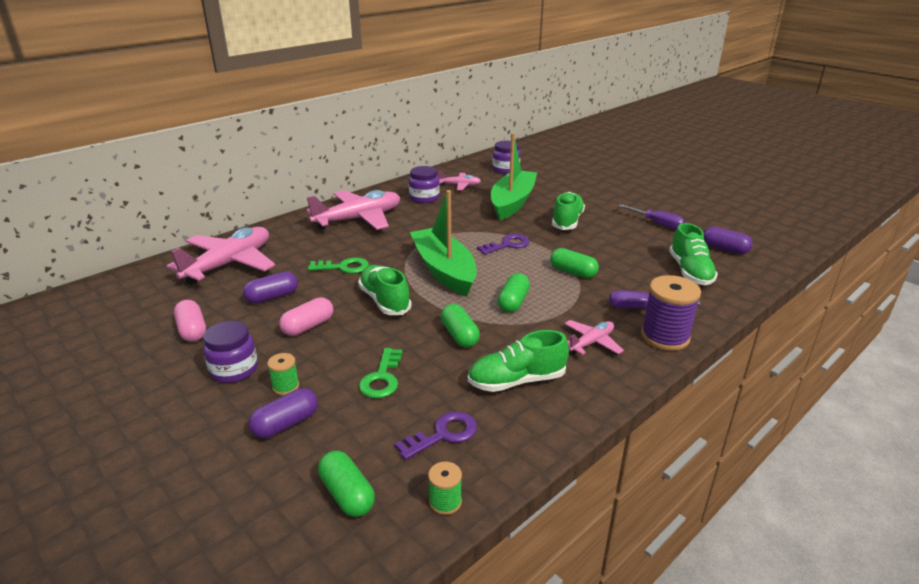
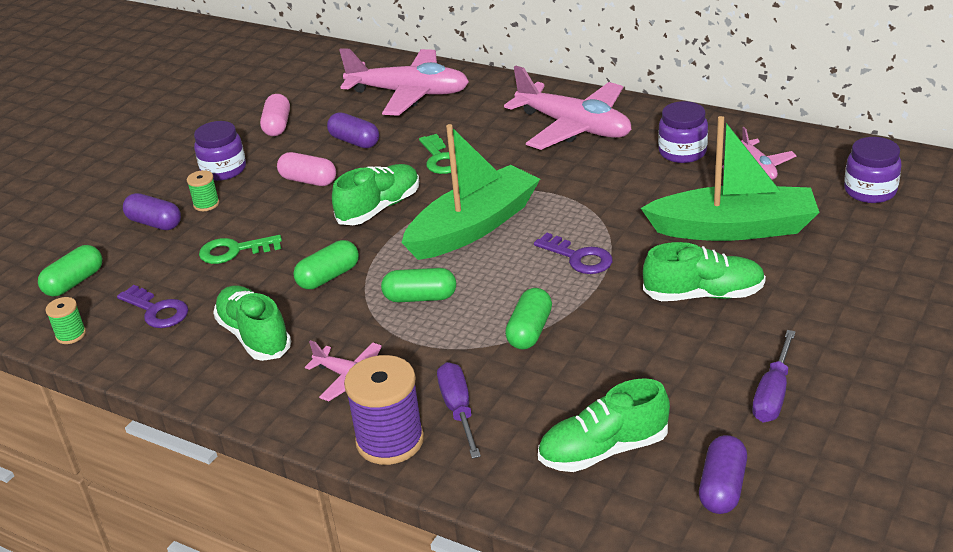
camera: 75 degrees right, 5 degrees up
pink capsule [174,300,206,342] -> pink capsule turned 45 degrees counterclockwise [260,94,290,136]

